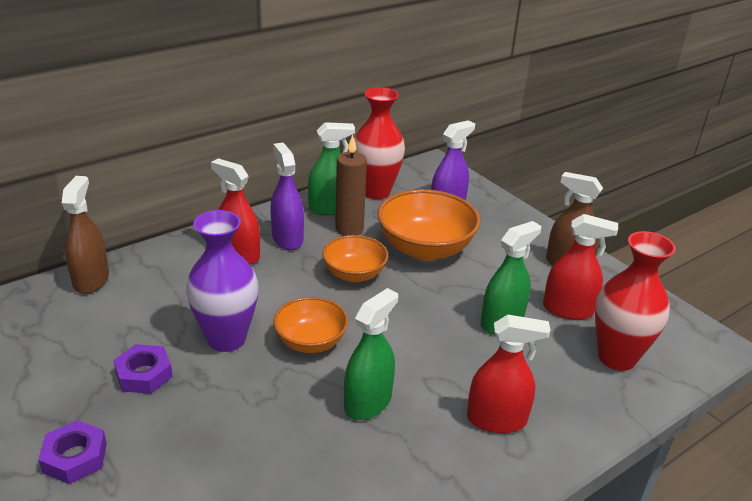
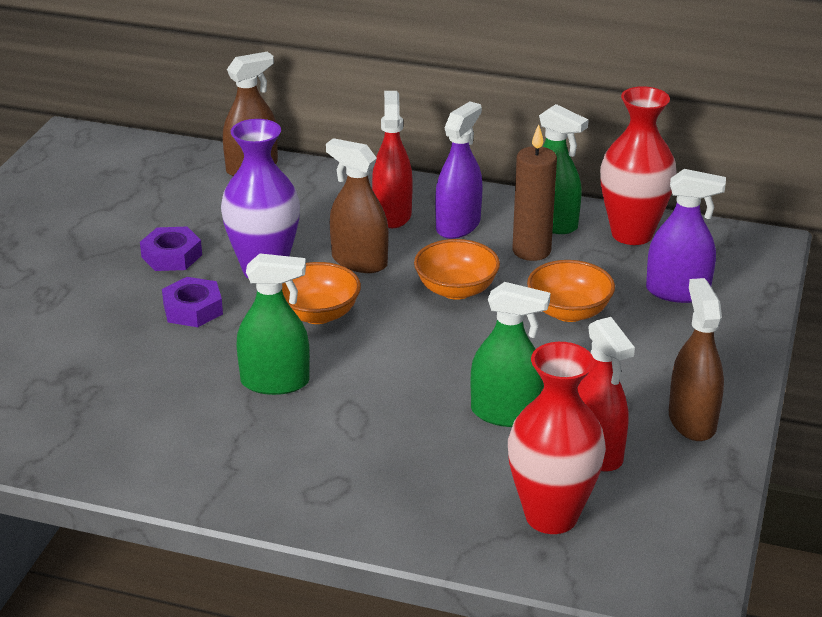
camera: 55 degrees right, 0 degrees up
purple nut [38,420,107,484] -> purple nut moved to [162,277,223,327]
orange bowl [377,189,481,261] -> orange bowl [527,260,615,322], size x0.61
red spray bottle [467,315,550,433] -> none
none -> brown spray bottle [326,138,389,273]

